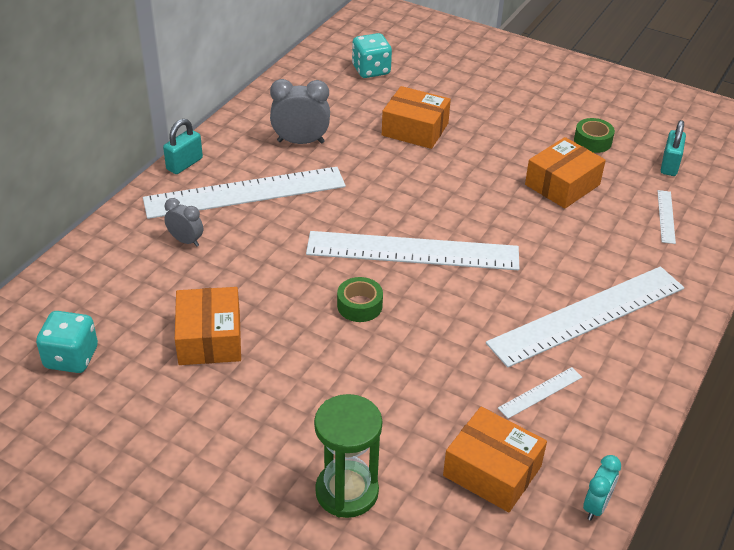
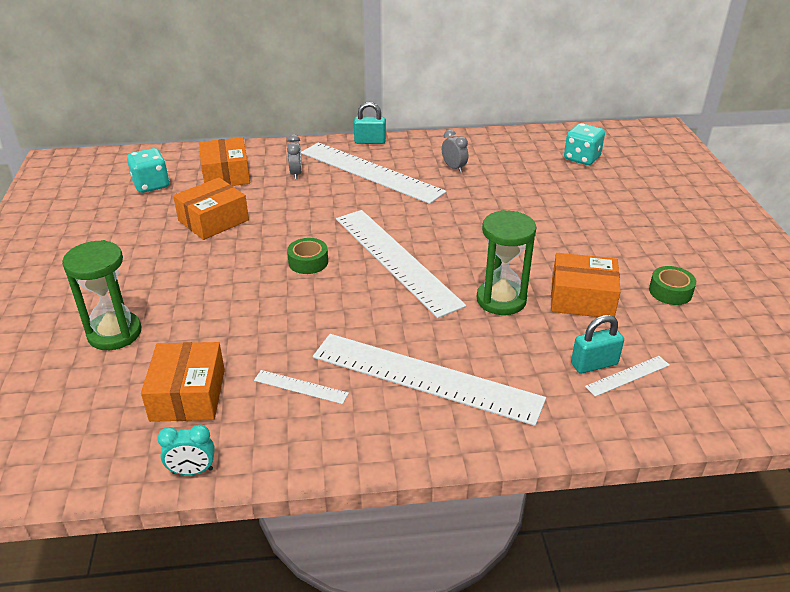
camera: 55 degrees right, 5 degrees down
grey clock [270,79,330,144] -> grey clock [442,130,468,173], size x0.61
orange box [382,86,451,149] -> orange box moved to [199,137,250,186]
turquoise padlock [661,120,686,176] -> turquoise padlock moved to [571,315,624,374]
none -> green hourglass [477,210,537,315]

